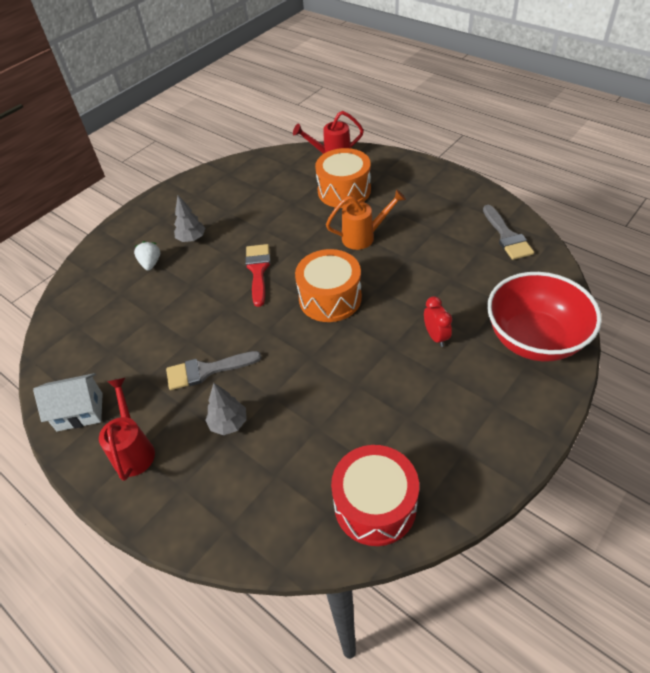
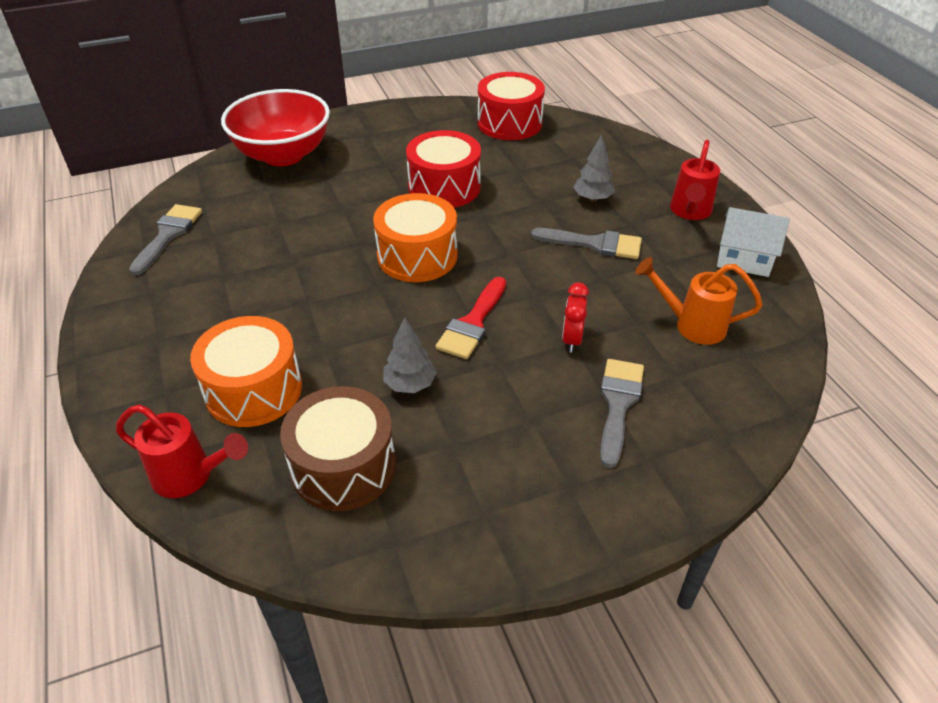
camera: 155 degrees left, 5 degrees down
white strawberry [134,241,160,270] -> grey brush [600,359,644,468]
grey tree [174,195,206,242] -> grey tree moved to [383,317,437,393]
orange watering can [326,189,406,250] -> orange watering can moved to [635,257,762,345]
red clock [424,296,452,347] -> red clock moved to [562,283,589,352]
none -> brown drum [280,386,396,511]
none -> red drum [406,130,481,208]

